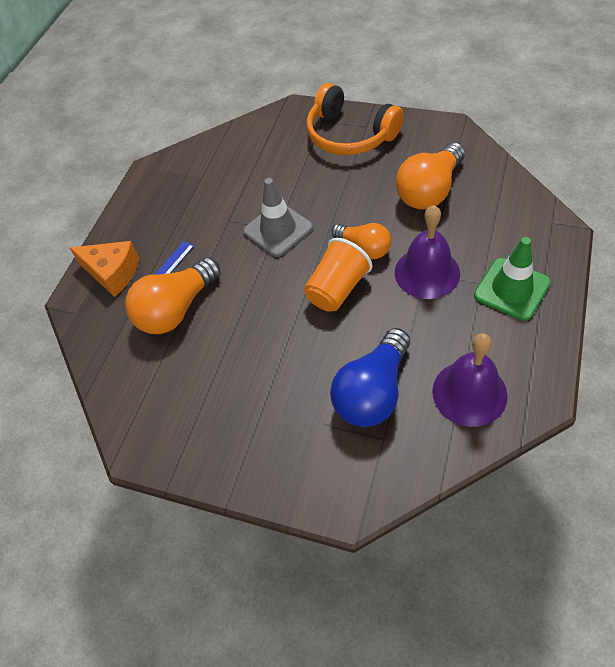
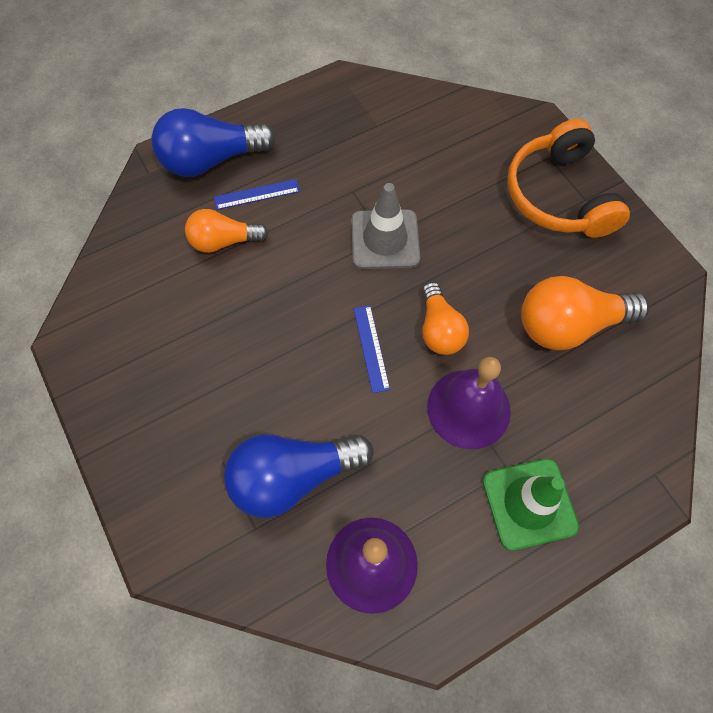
camera: 35 degrees right, 10 degrees up
orange cheese [70,241,139,297] -> blue light bulb [152,108,276,177]
orange light bulb [125,257,220,334] -> orange light bulb [185,209,269,253], size x0.63
orange cup [304,238,373,312] -> blue ruler [354,305,390,393]

